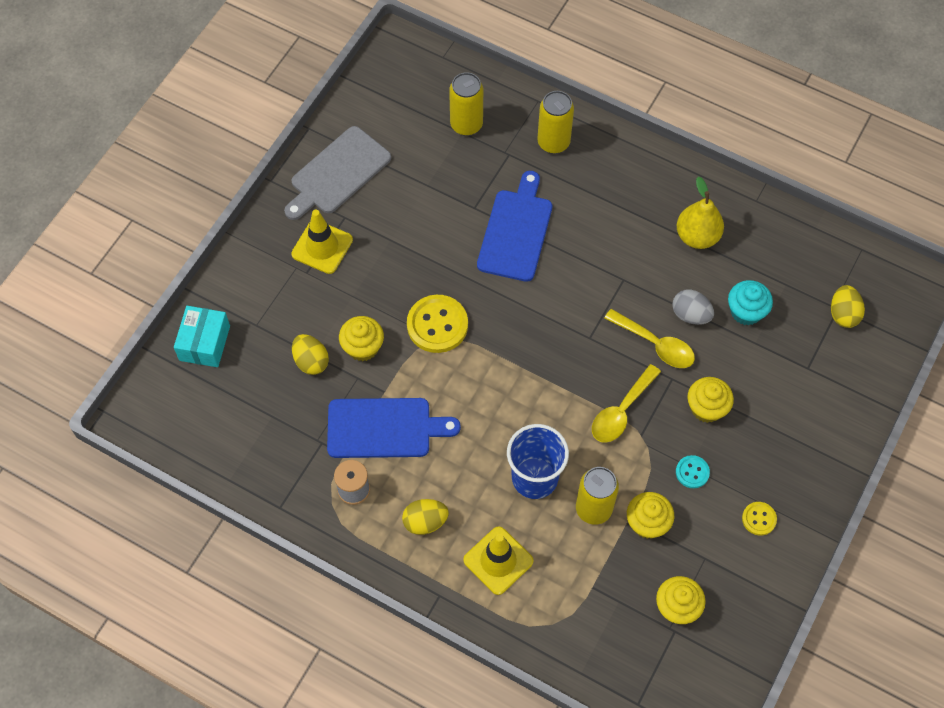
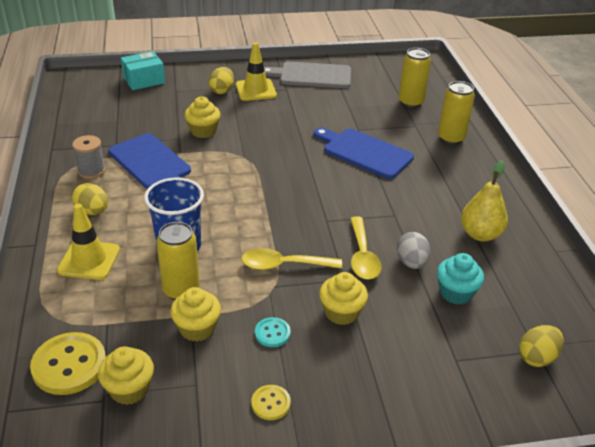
camera: 50 degrees right, 25 degrees down
yellow egg [292,334,329,375] -> yellow egg moved to [209,67,234,94]
yellow button [407,295,468,353] -> yellow button moved to [30,332,106,395]
blue cutting board [477,171,552,282] -> blue cutting board turned 120 degrees counterclockwise [314,128,414,179]

